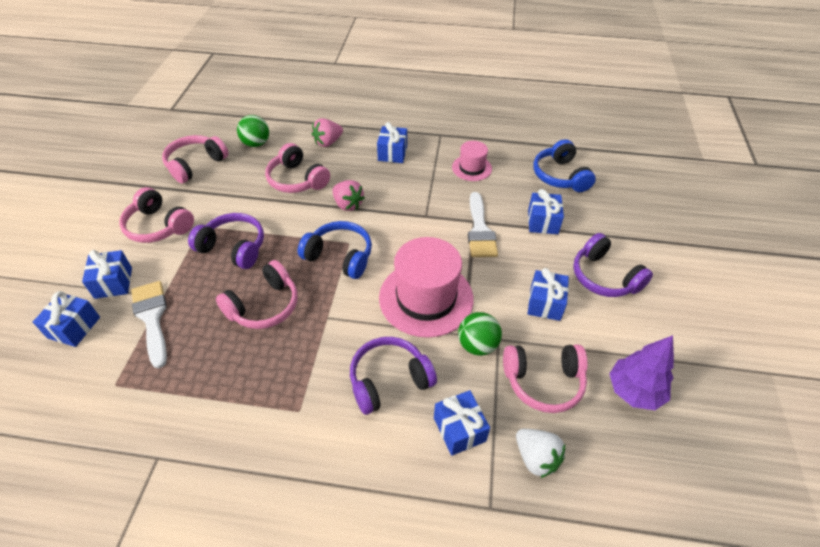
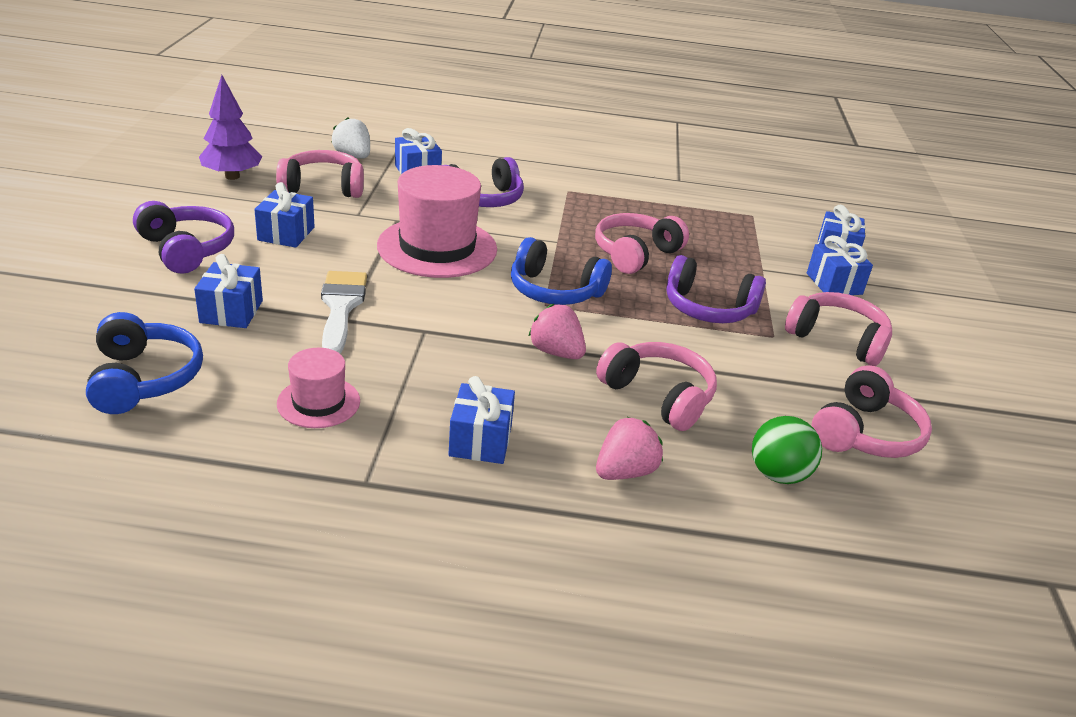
camera: 175 degrees right, 15 degrees down
white brush [131,281,167,368] -> none
green ball [458,312,502,356] -> none

